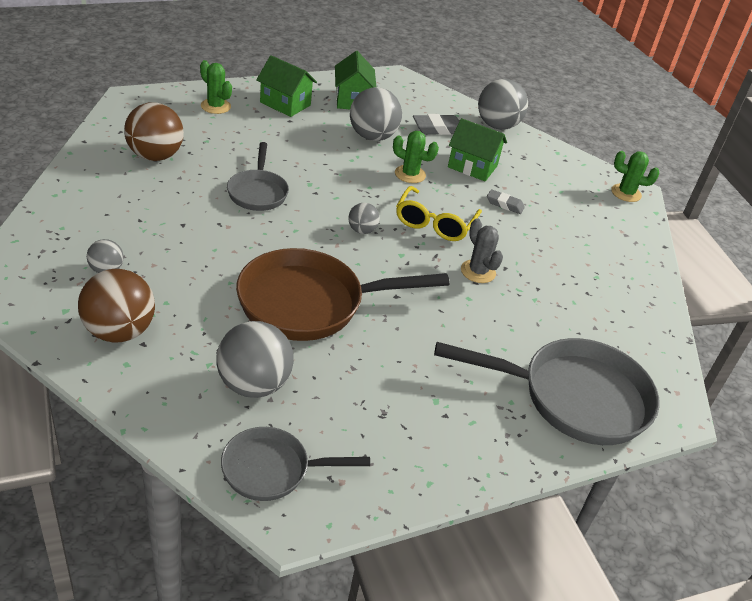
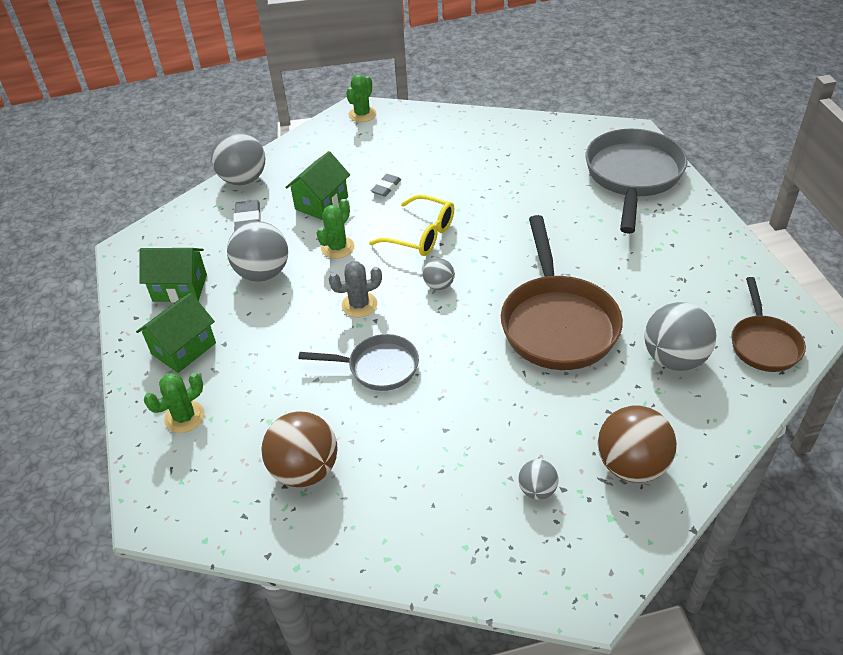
camera: 75 degrees left, 5 degrees up
grey pan [221,427,370,501] -> brown pan [731,277,806,372]
grey cactus [461,218,503,283] -> grey cactus moved to [329,261,382,317]

